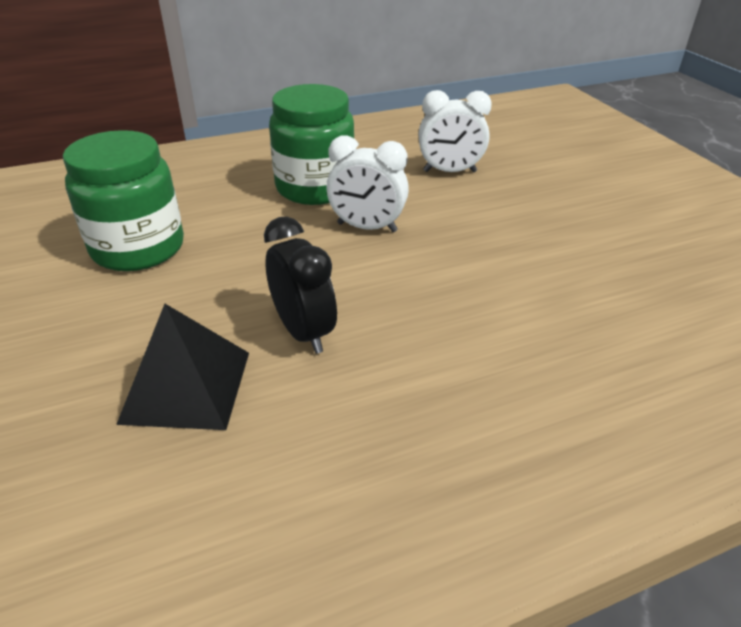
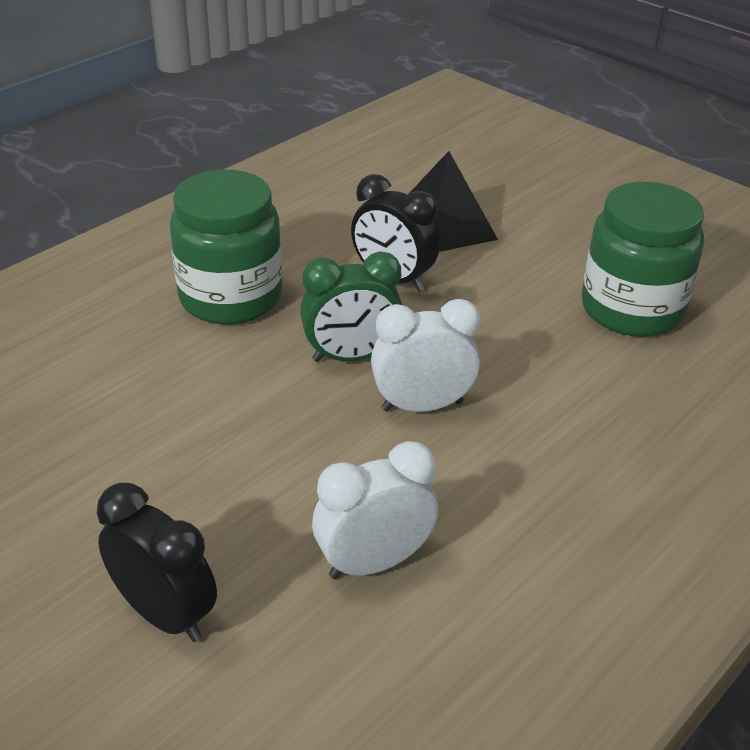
camera: 155 degrees right, 0 degrees up
green jar [269,84,354,205] -> green jar moved to [170,170,282,325]
none -> black clock [97,483,217,642]
none -> green clock [300,252,402,362]

